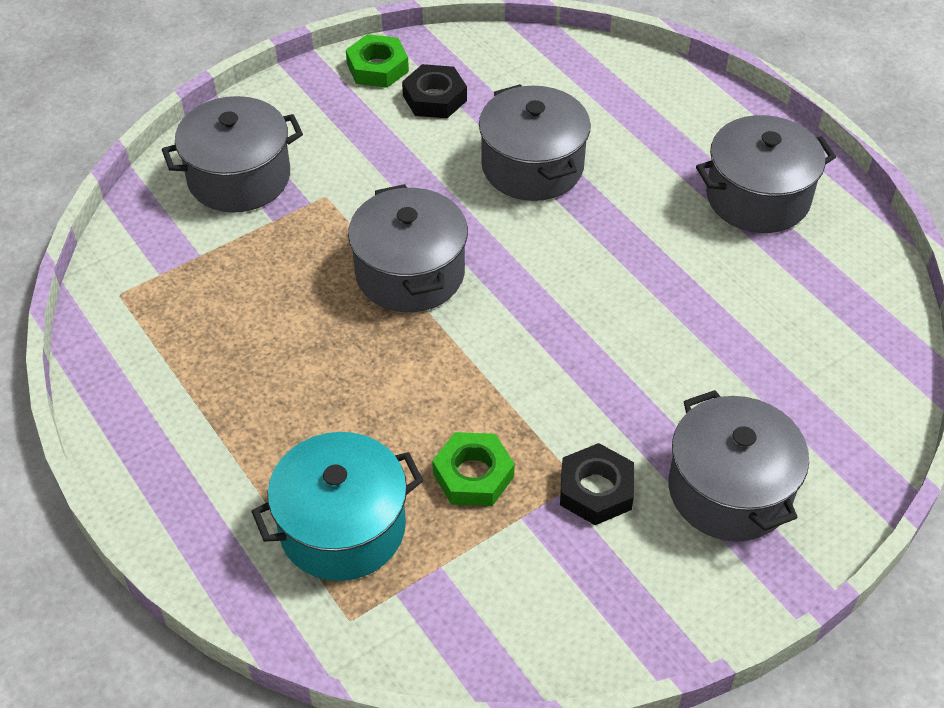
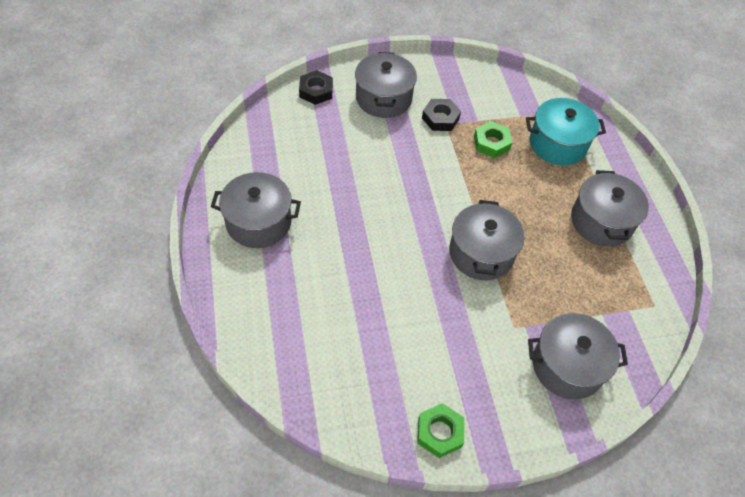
camera: 160 degrees left, 5 degrees up
black nut [402,64,467,118] -> black nut moved to [299,70,333,105]
grey pot [479,84,591,201] -> grey pot moved to [571,170,649,247]

